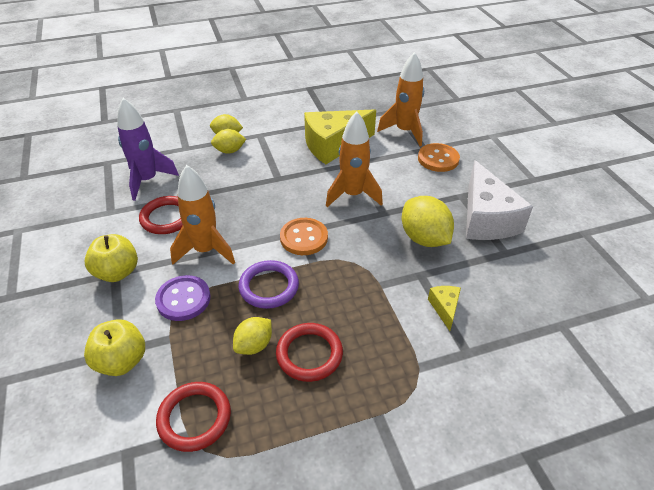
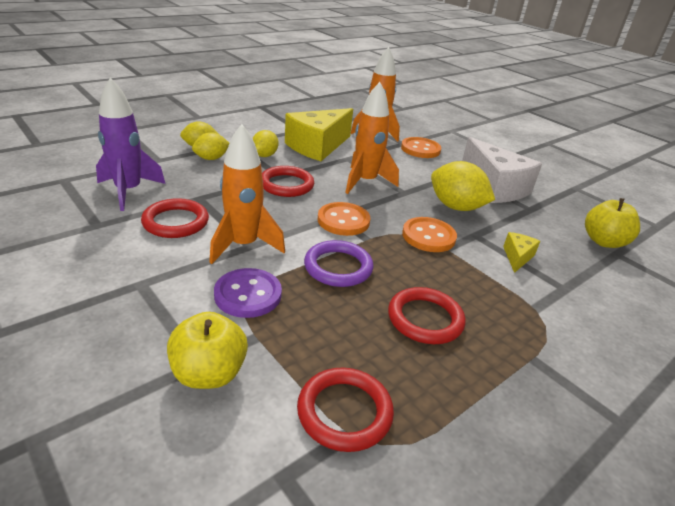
camera: 25 degrees left, 10 degrees down
yellow apple [85,234,138,282] -> yellow apple moved to [585,198,640,248]
yellow lemon [233,317,272,355] -> yellow lemon moved to [253,130,278,157]
yellow cheese [428,286,461,331] -> yellow cheese turned 45 degrees clockwise [503,232,540,273]
none -> red ring [262,166,314,197]
none -> orange button [402,217,457,252]

